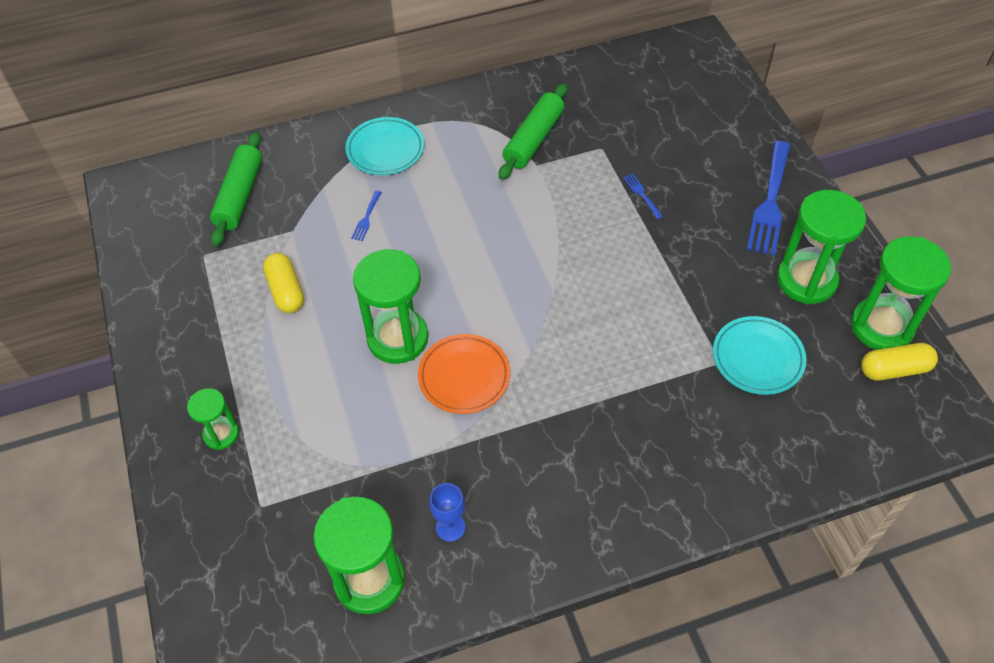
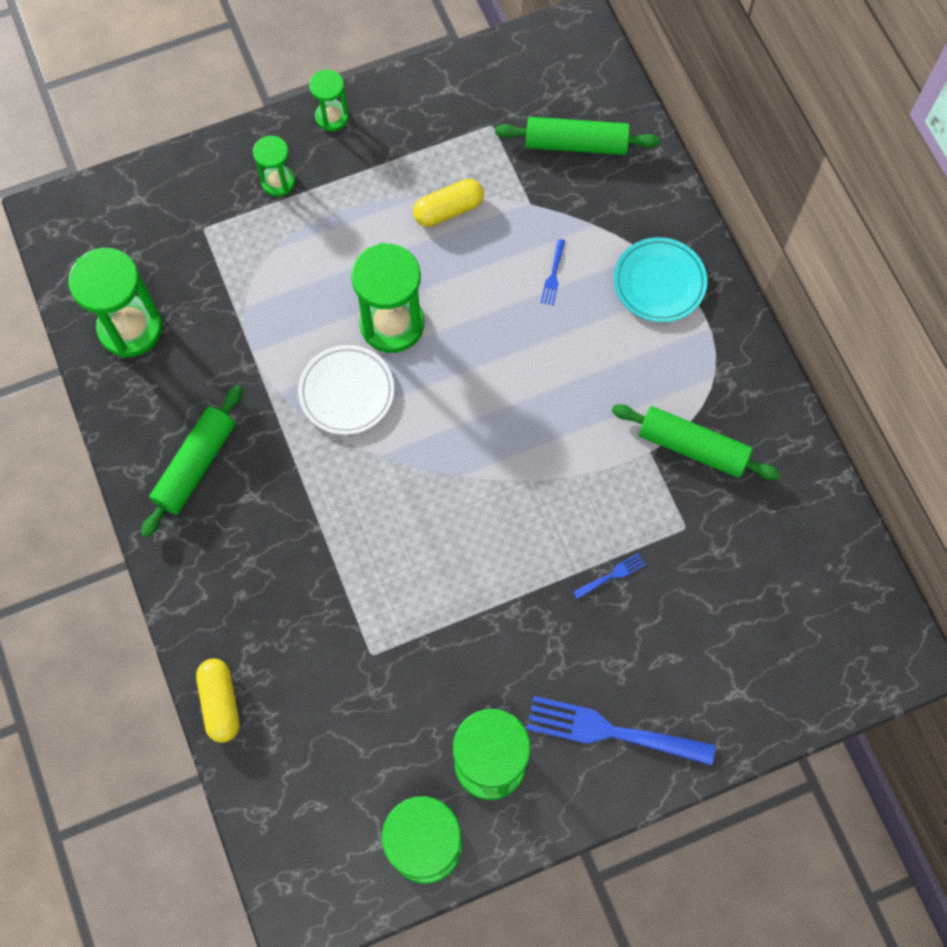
camera: 85 degrees right, 15 degrees up
blue fork [351,191,382,241] -> blue fork turned 90 degrees counterclockwise [541,239,565,305]
orange plate [418,334,510,414] -> white plate [298,345,394,435]
blue goblet [429,483,465,542] -> none
turquoise plate [713,316,807,395] -> none
yellow capsule [861,343,938,381] -> yellow capsule moved to [196,658,240,743]
none -> green rolling pin [141,385,243,537]
none -> green hourglass [309,69,349,131]

